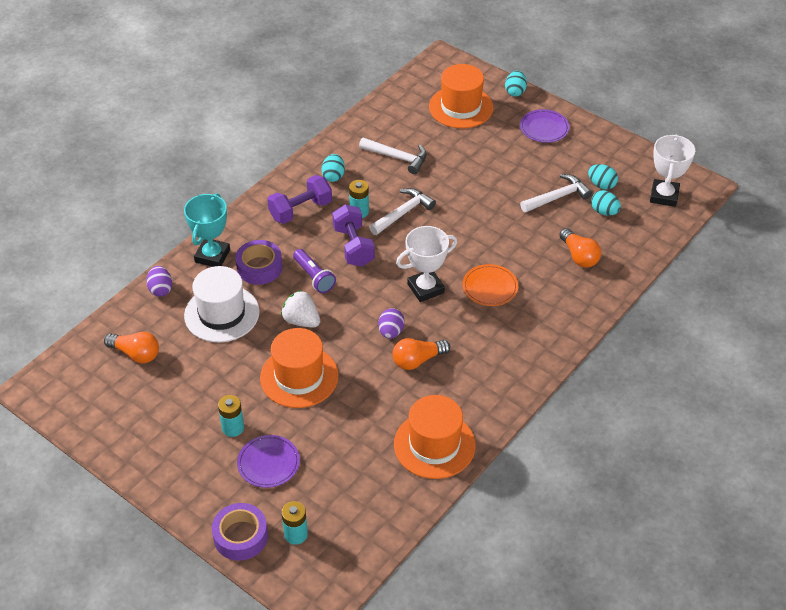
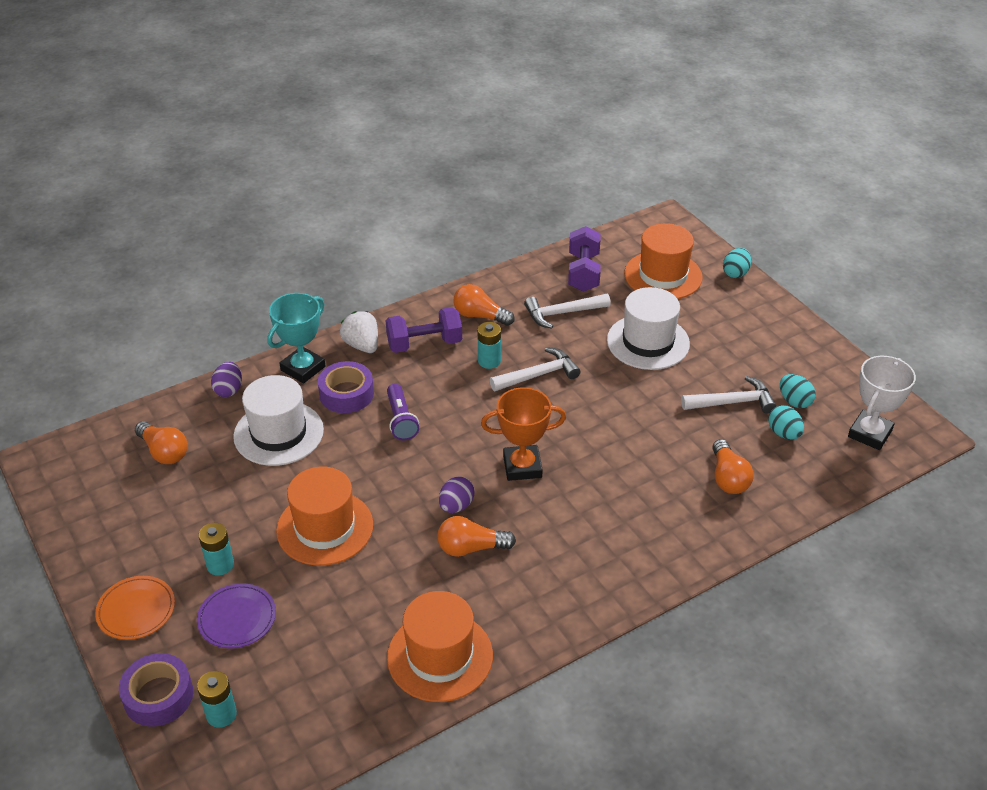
camera: 20 degrees right, 5 degrees down
white strawberry [281,290,320,328] -> white strawberry moved to [340,311,378,353]
turquoise egg [321,154,345,182] -> orange light bulb [453,284,515,326]
purple dumbbell [332,204,375,267] -> purple dumbbell moved to [568,226,601,292]
white hammer [359,138,427,174] -> white hammer turned 120 degrees clockwise [524,294,611,329]
white trophy [396,226,457,302] -> orange trophy [481,387,566,481]
orange plate [463,264,518,306] -> orange plate moved to [95,576,175,640]
purple plate [520,109,570,143] -> none
none -> white hat [607,287,690,370]

